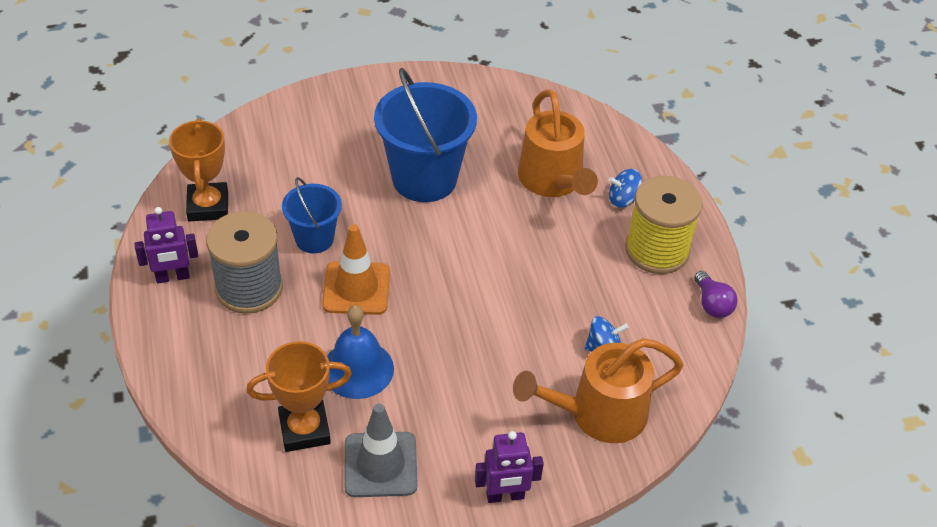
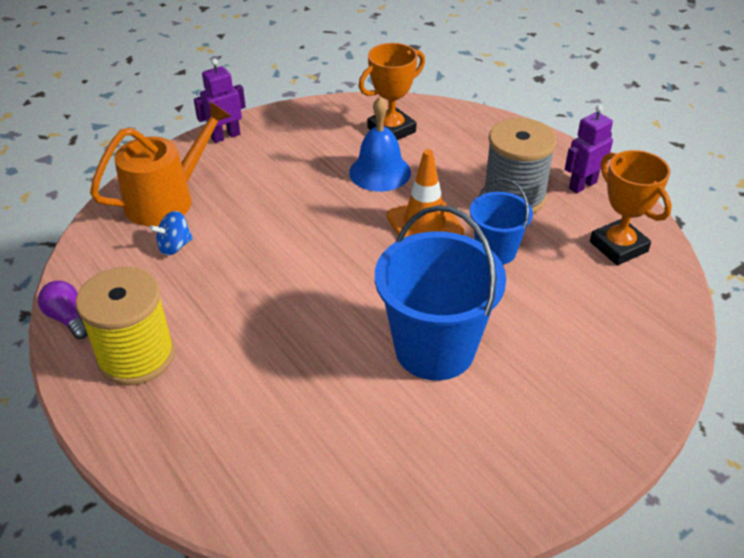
camera: 160 degrees right, 5 degrees down
grey traffic cone [344,404,418,497] -> none
orange watering can [518,89,598,197] -> none
blue spinning top [609,169,642,208] -> none

